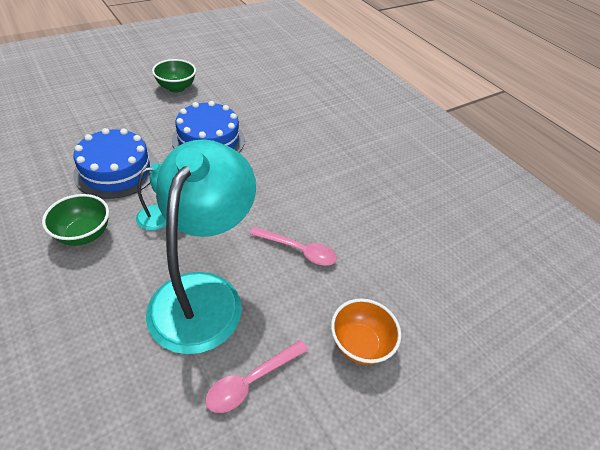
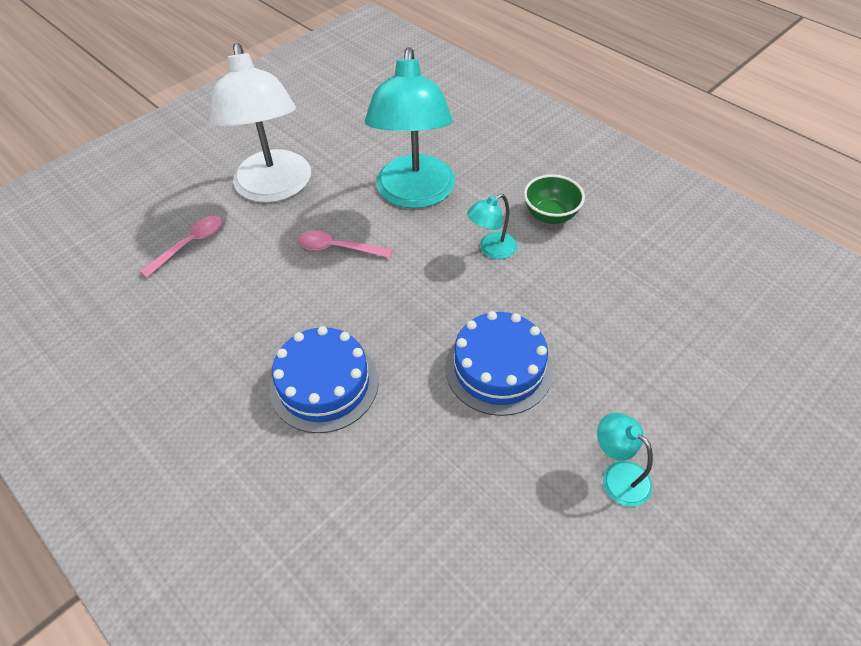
camera: 175 degrees right, 5 degrees up
blue cake [73,128,156,199] -> blue cake moved to [270,326,378,433]
green bowl [152,59,196,93] -> turquoise lamp [597,412,653,507]
pink spoon [205,340,308,413] -> pink spoon moved to [140,216,223,278]
orange bowl [331,299,401,365] -> white lamp [209,43,311,203]

